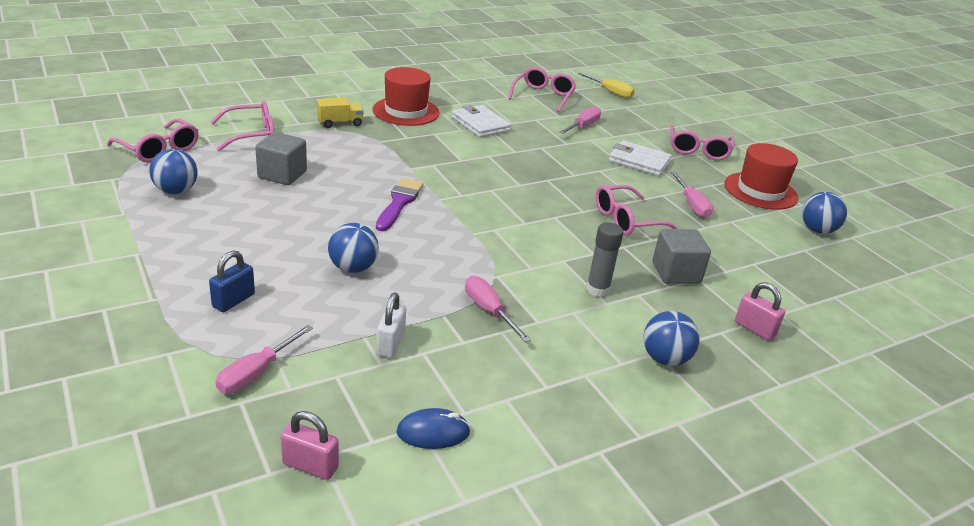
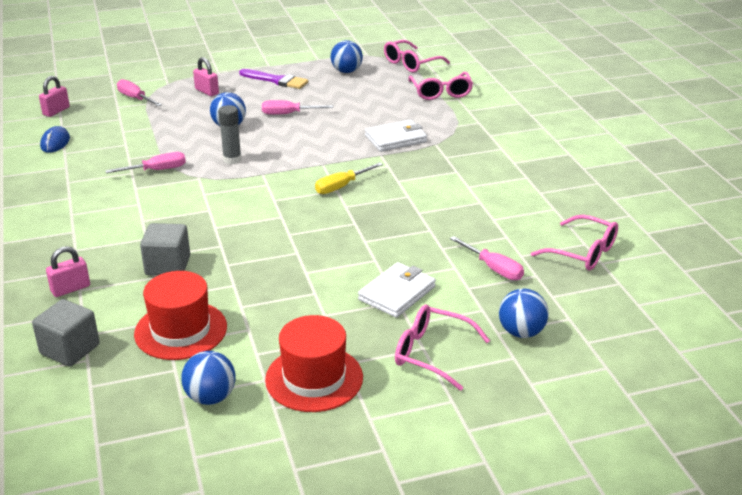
camera: 105 degrees right, 0 degrees up
blue padlock [209,250,255,312] -> pink padlock [193,57,219,96]
grey cube [255,132,307,185] -> grey cube moved to [32,299,100,367]
yellow truck [317,97,364,128] -> none
red hat [373,67,439,126] -> red hat moved to [134,271,227,360]
purple brush [376,178,424,231] -> purple brush moved to [239,69,308,89]
white padlock [376,293,406,358] -> none
white wallet [452,105,511,138] -> white wallet moved to [365,120,427,152]
yellow screwdriver [578,73,635,98] -> yellow screwdriver moved to [315,162,383,194]
grey glue stick [586,222,623,297] -> grey glue stick moved to [218,105,242,164]
pink glasses [596,185,677,235] -> none
blue ball [643,311,700,366] -> blue ball moved to [499,289,549,338]
pink screwdriver [671,172,713,218] -> pink screwdriver moved to [262,100,333,115]

